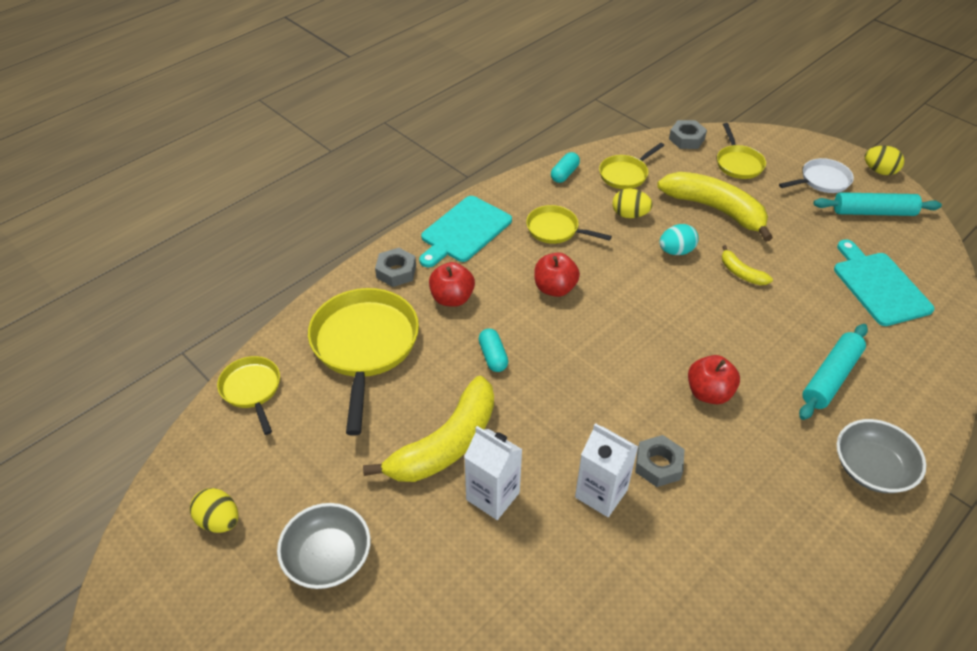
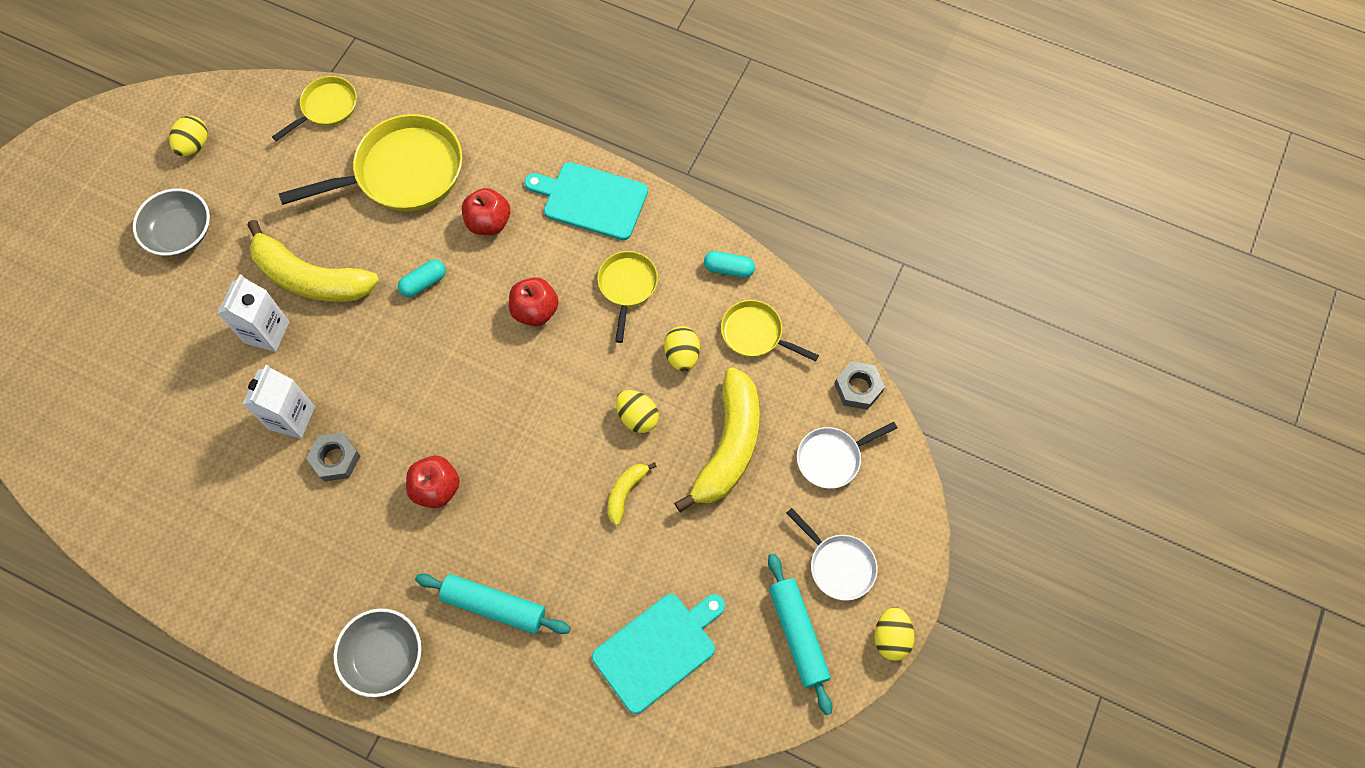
camera: 70 degrees right, 20 degrees up
grey nut [375,248,416,287] -> none
turquoise egg [659,224,699,255] -> yellow egg [616,390,659,433]
yellow pan [717,123,766,179] -> white pan [797,422,897,489]

